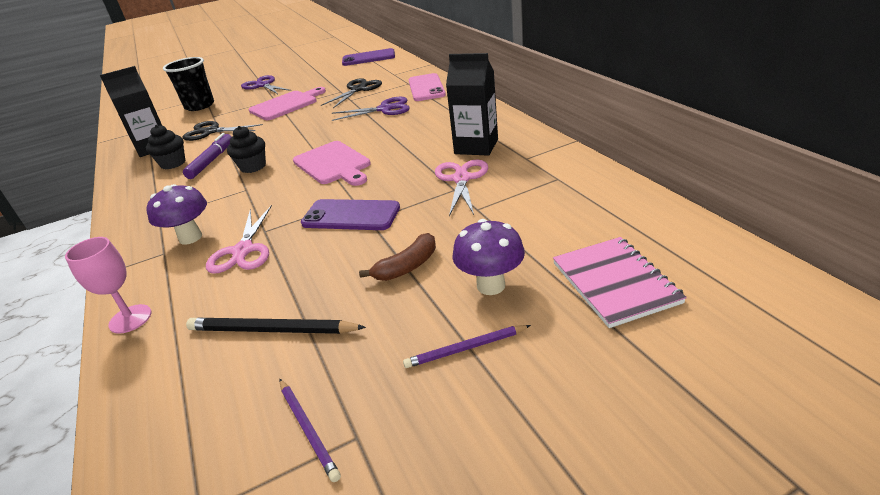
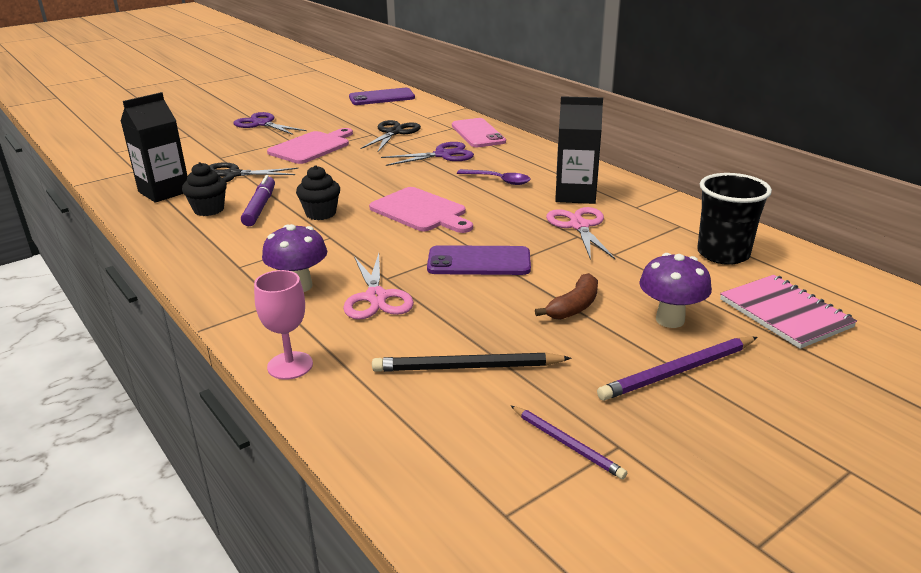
camera: 15 degrees left, 5 degrees down
black cup [163,57,214,111] -> black cup moved to [697,173,772,265]
purple pencil [403,325,531,368] -> purple pencil [597,337,758,401], size x1.56
none -> purple spoon [457,169,531,185]

